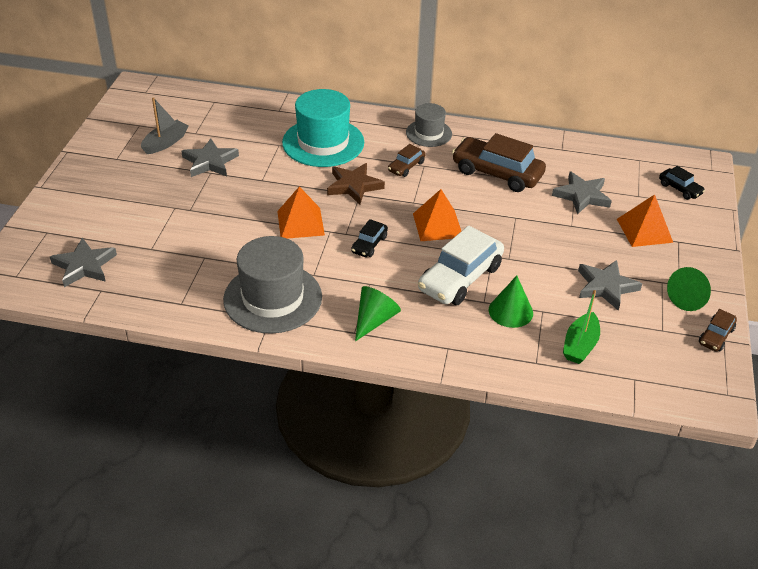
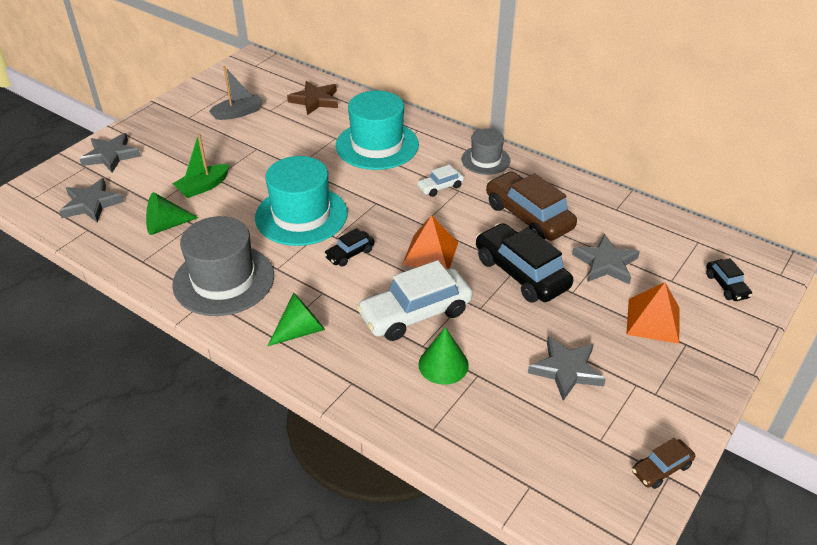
camera: 25 degrees right, 0 degrees up
grey star [181,138,239,177] -> grey star moved to [80,133,141,173]
orange pyramid [277,187,325,239] -> turquoise hat [255,156,348,246]
brown star [327,163,385,205] -> brown star moved to [287,81,338,115]
brown car [388,144,426,177] -> white car [417,165,464,197]
green boat [563,290,600,364] -> green boat moved to [173,133,230,198]
green cone [667,267,711,311] -> green cone moved to [146,192,199,235]
none -> black car [476,223,573,303]

